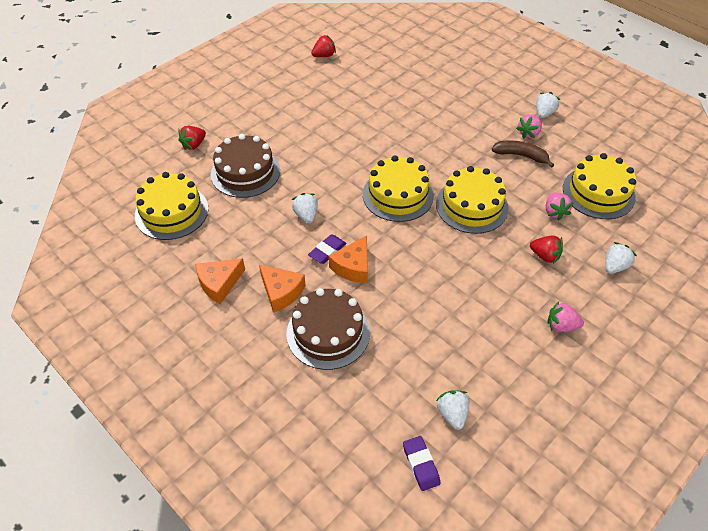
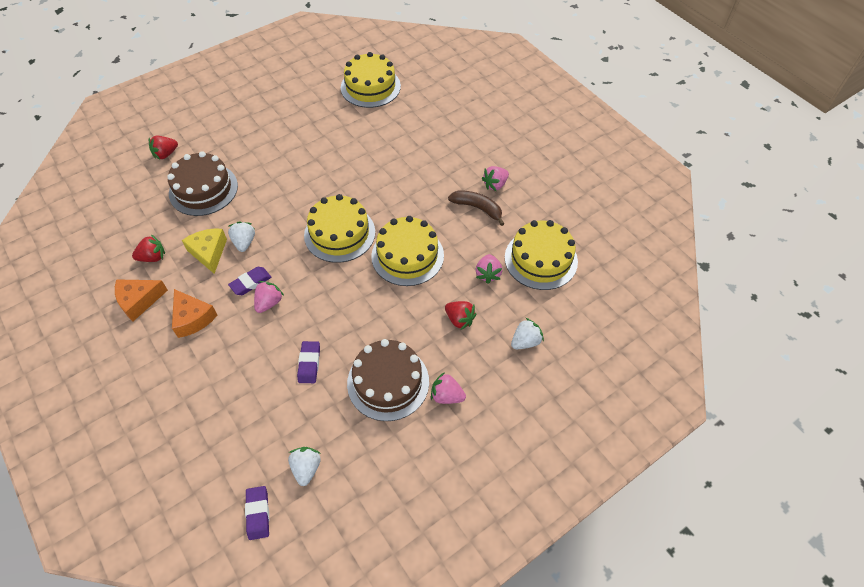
camera: 10 degrees right, 5 degrees up
yellow cake [135,172,208,240] -> yellow cake moved to [341,52,401,108]
brown cake [286,288,370,370] -> brown cake moved to [347,339,429,421]
red strawberry [311,35,336,57] -> red strawberry moved to [132,235,165,262]
orange cheese [328,235,368,283] -> pink strawberry [254,281,284,313]
white strawberry [536,92,560,118] -> none
none -> yellow cheese [182,229,227,274]
none -> purple eraser [297,341,320,383]

